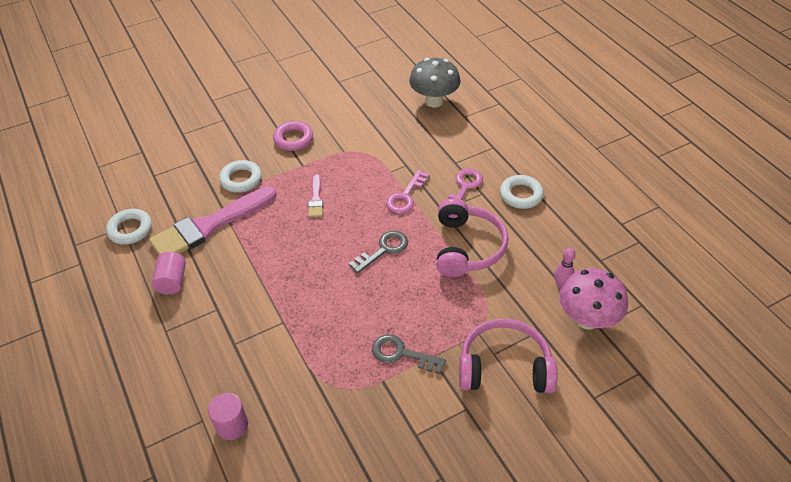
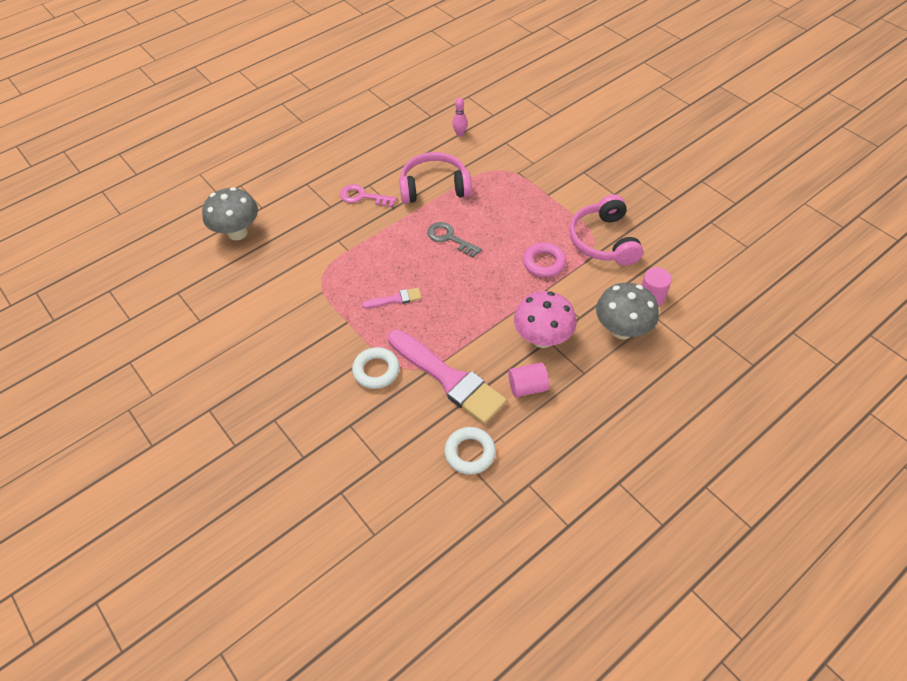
camera: 100 degrees left, 5 degrees up
pink ring [273,121,313,151] -> pink ring moved to [523,243,566,277]
grey key [372,334,446,374] -> none
pink key [386,170,429,214] -> none
pink headphones [459,318,557,394] -> pink headphones moved to [569,195,643,266]
white ring [500,175,544,209] -> none
pink mushroom [559,268,628,330] -> pink mushroom moved to [514,291,576,348]
none -> grey mushroom [596,283,659,339]

